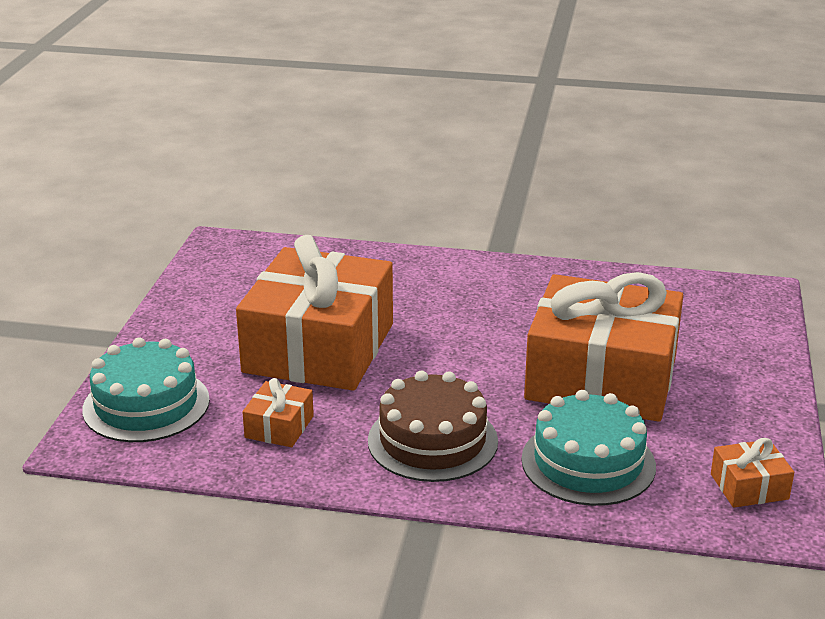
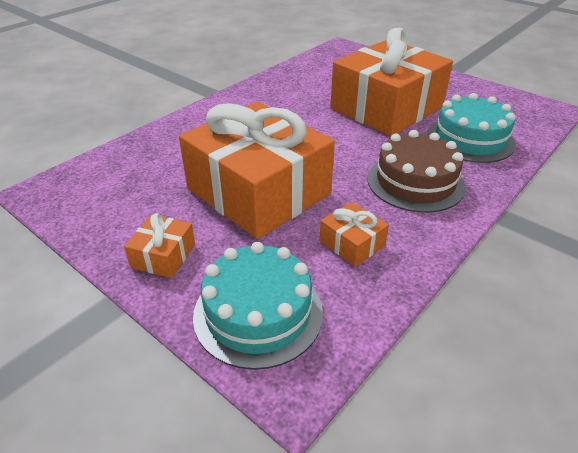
camera: 60 degrees left, 10 degrees up
orange gift [711,438,794,508] -> orange gift moved to [124,213,195,278]

